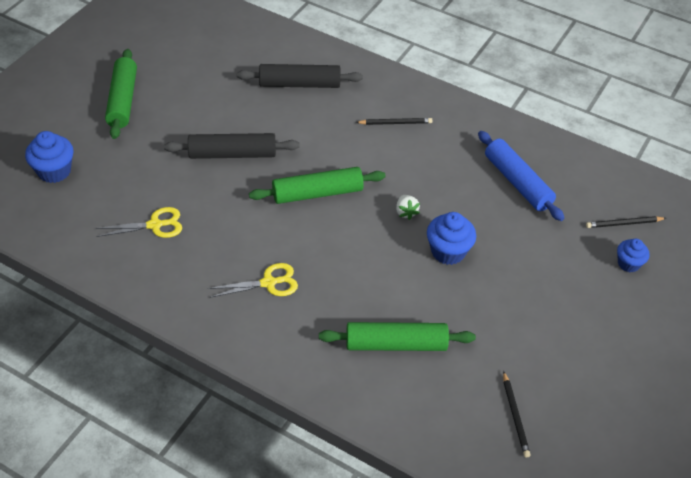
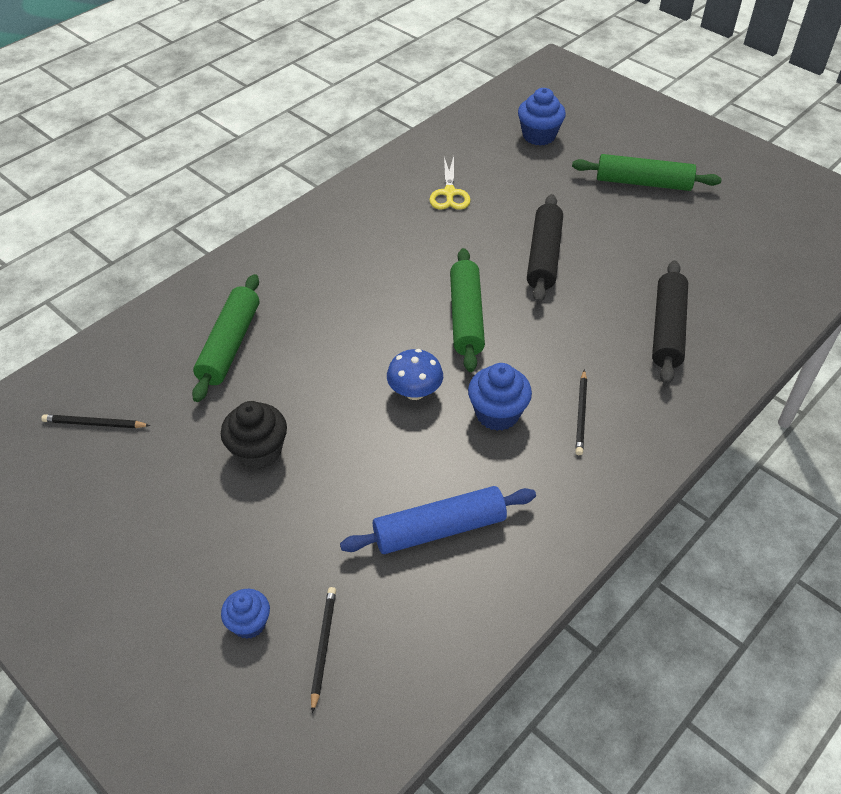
camera: 105 degrees right, 0 degrees up
yellow scissors [208,263,298,298] -> none
white strawberry [396,195,420,220] -> blue mushroom [387,349,443,400]
blue cupcake [427,212,476,265] -> blue cupcake moved to [468,363,532,431]
none -> black cupcake [221,401,287,470]

